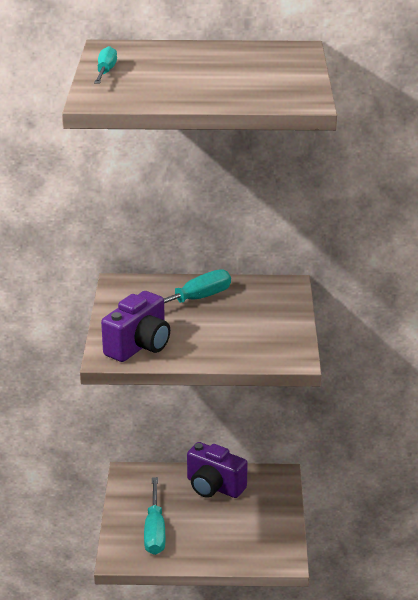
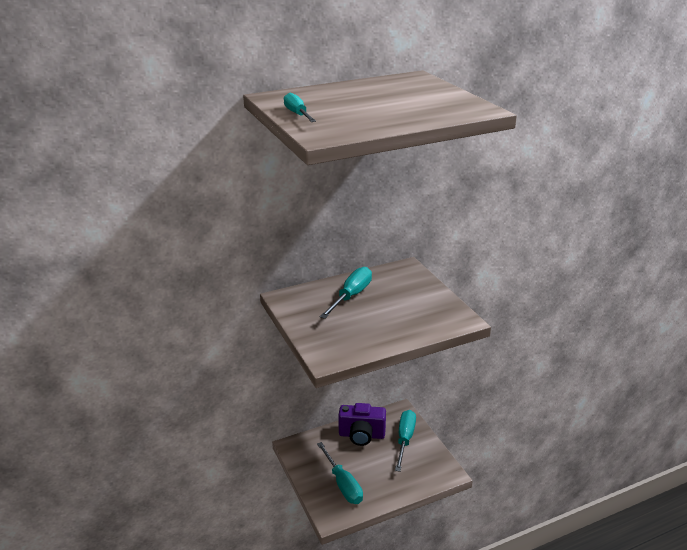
camera: 25 degrees left, 0 degrees up
purple camera [101,291,170,362] -> none
none -> turquoise screwdriver [395,410,416,472]

